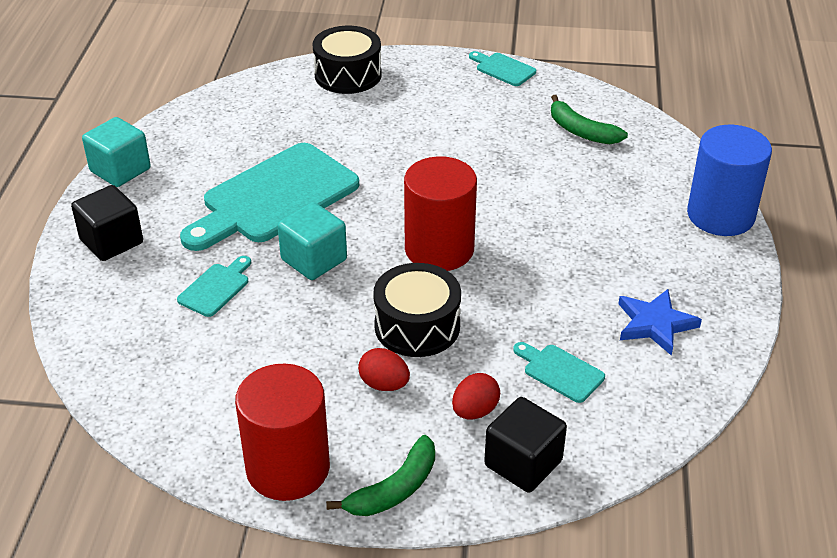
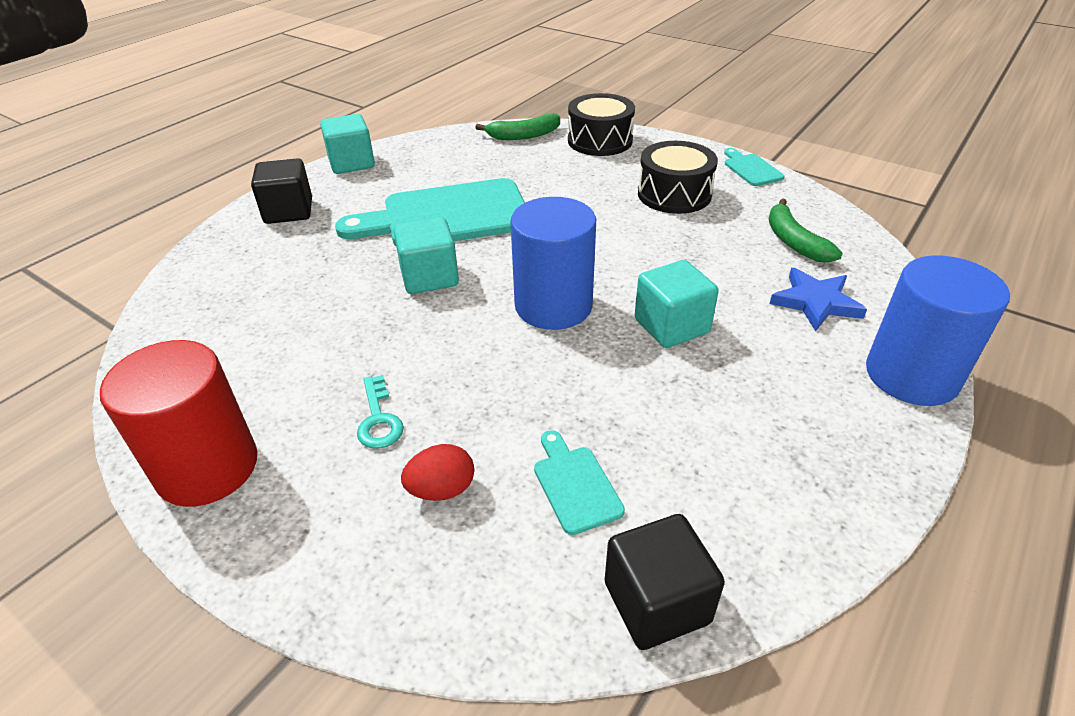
camera: 30 degrees right, 0 degrees up
turquoise cutting board [177,256,251,317] -> none
green banana [326,435,435,516] -> green banana moved to [475,114,560,140]
red egg [358,348,410,391] -> turquoise key [357,375,404,449]
black drum [373,263,461,357] -> black drum moved to [638,141,718,214]
red cylinder [404,156,477,271] -> blue cylinder [510,197,596,330]
black cube [484,397,567,493] -> black cube moved to [605,514,725,650]
blue star [619,289,702,356] -> blue star moved to [770,268,867,331]
none -> turquoise cube [635,260,719,348]

